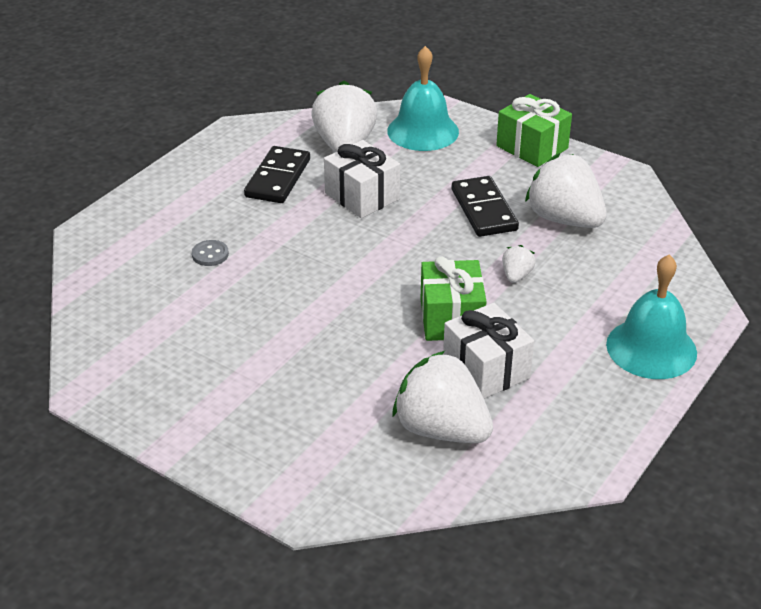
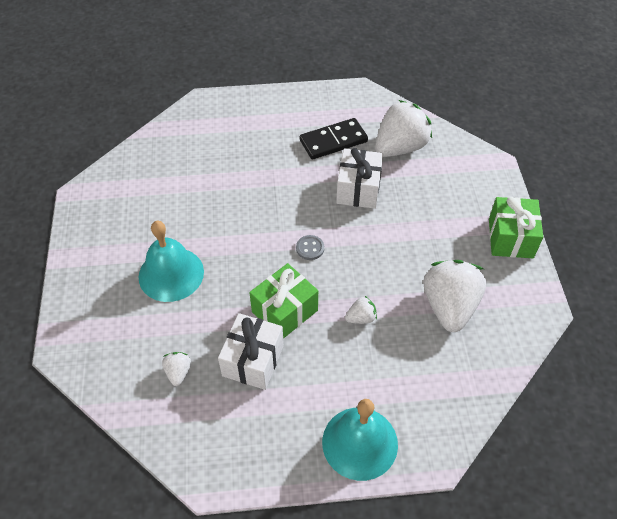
camera: 50 degrees right, 15 degrees up
grey button [192,240,229,266] -> grey button moved to [296,235,324,260]
turquoise bell [387,46,459,151] -> turquoise bell moved to [138,221,204,302]
white strawberry [393,351,493,443] -> white strawberry [162,352,191,386], size x0.45
black domino [452,176,519,237] -> none

